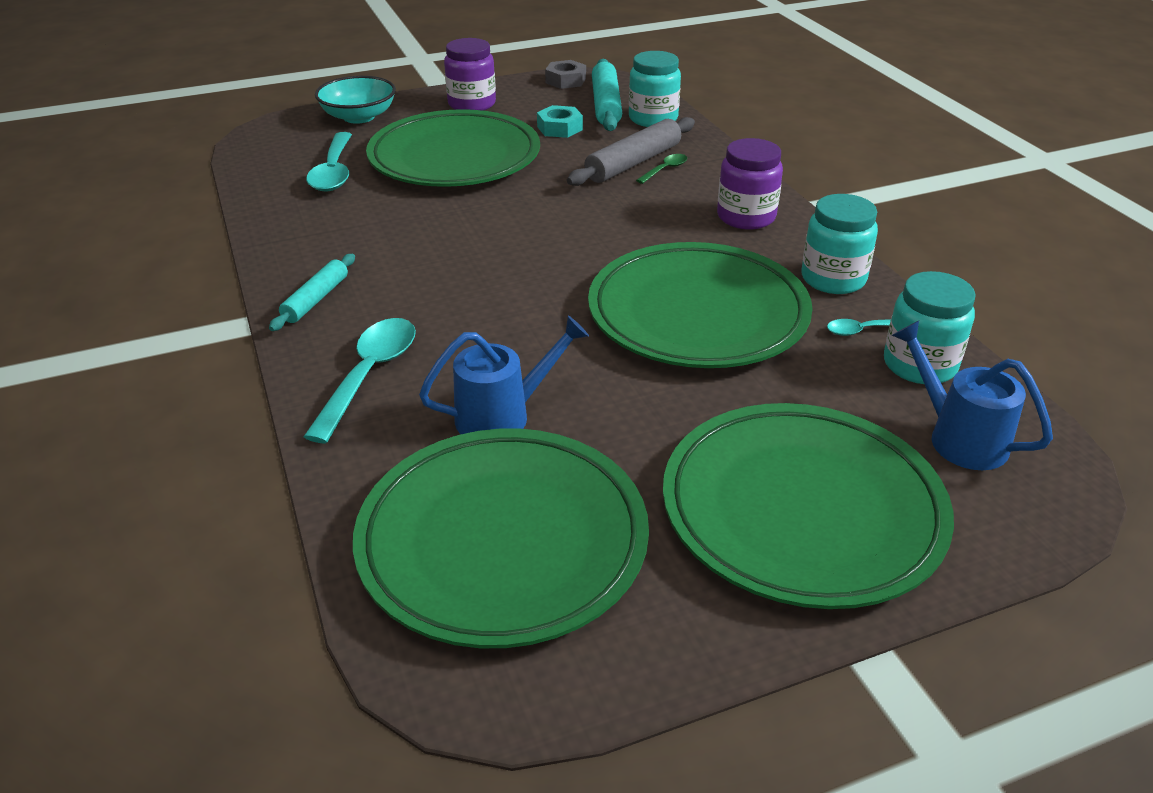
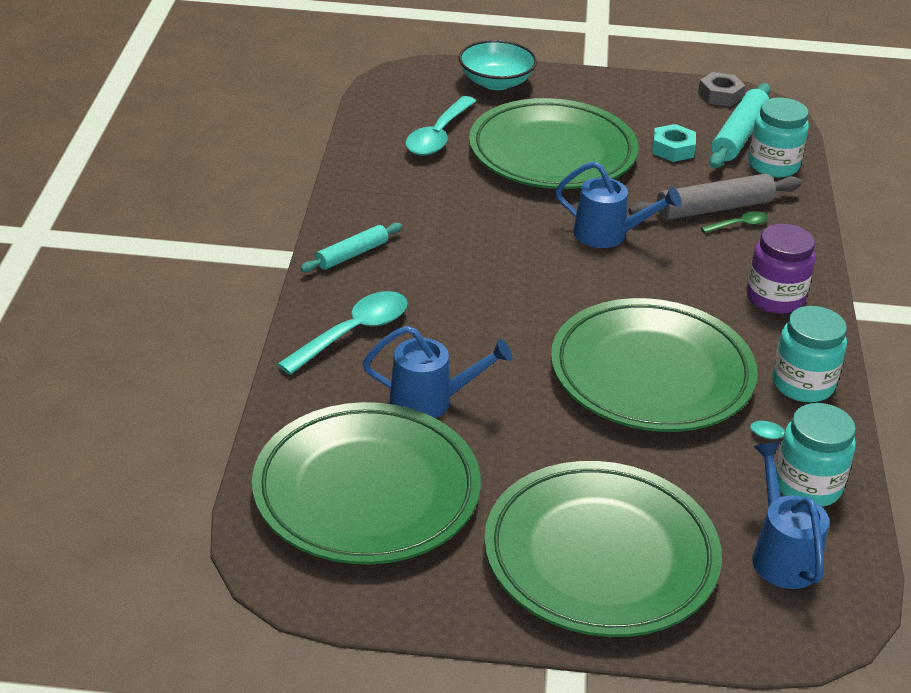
camera: 25 degrees right, 0 degrees up
purple jar [444,38,496,111] -> none
none -> blue watering can [555,161,681,248]

